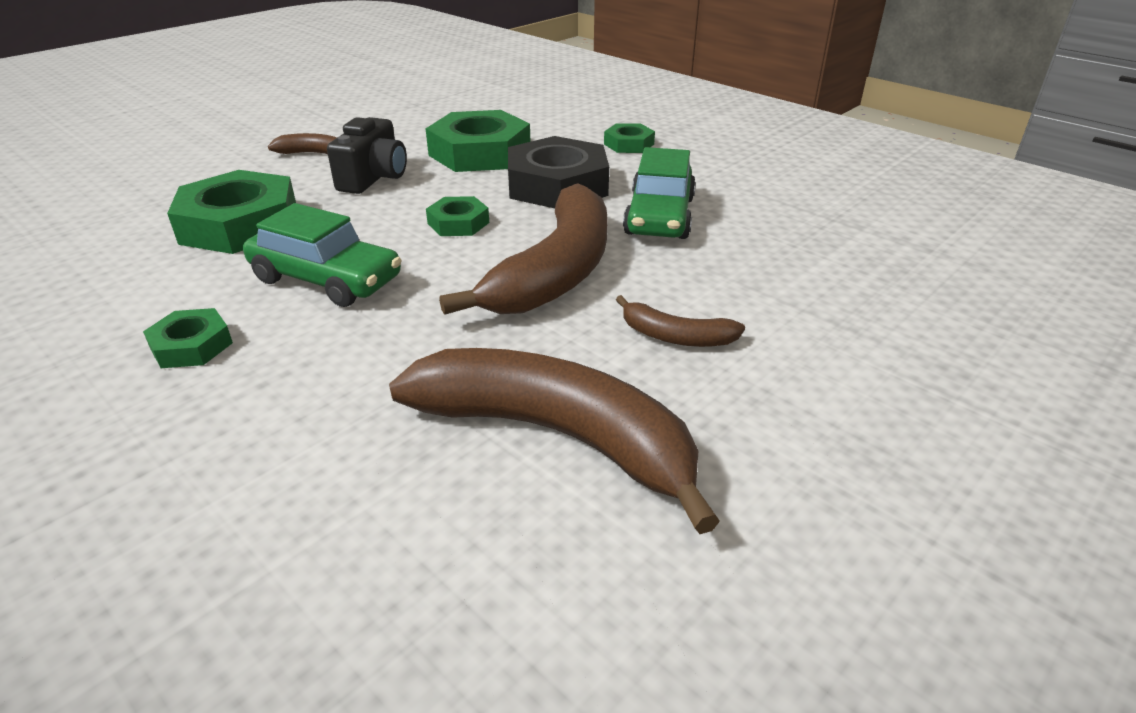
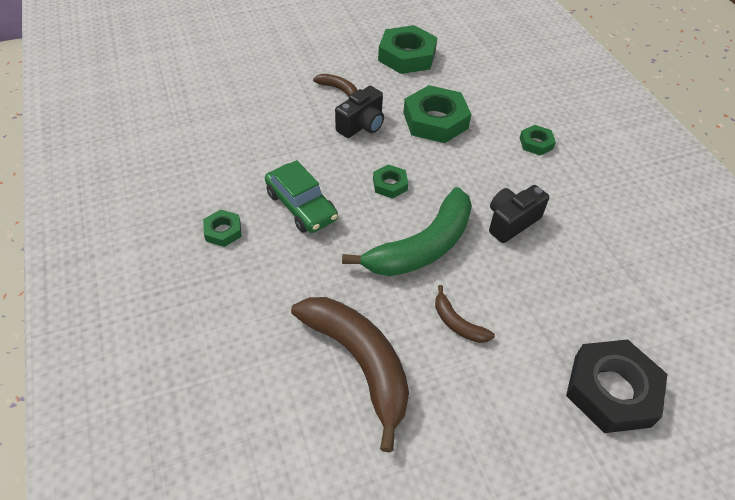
camera: 25 degrees right, 15 degrees up
green nut [167,170,296,254] -> green nut moved to [378,25,437,74]
brown banana [439,183,608,315] -> green banana [342,187,472,276]
black nut [508,136,609,208] -> black nut moved to [566,339,668,433]
green car [623,147,696,239] -> black camera [489,185,549,243]

